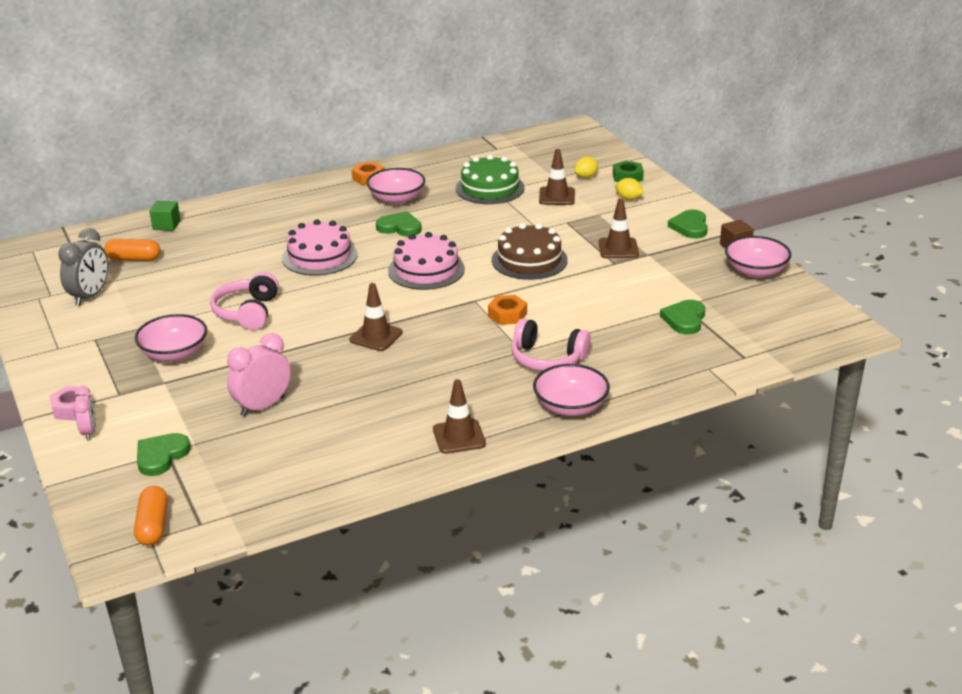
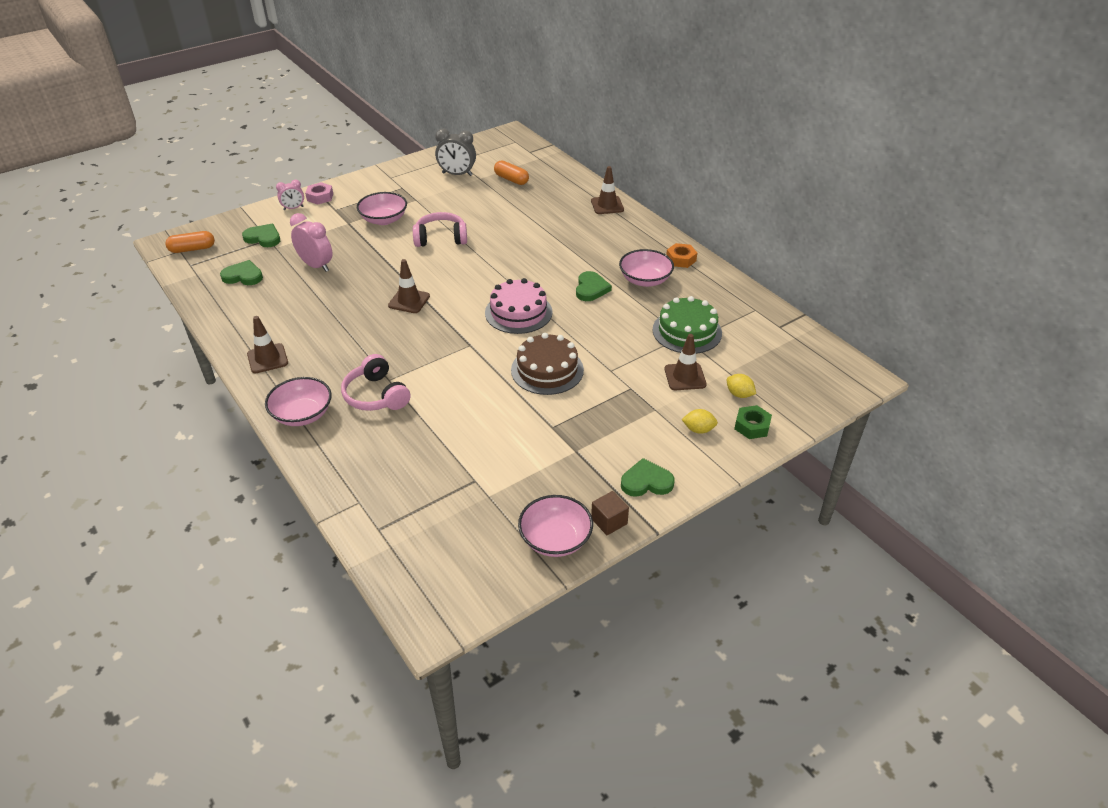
camera: 80 degrees right, 10 degrees up
orange capsule [104,239,161,261] -> orange capsule turned 45 degrees counterclockwise [494,160,529,185]
green cube [149,201,181,231] -> none
pink cake [282,219,358,275] -> none
orange nut [488,295,527,325] -> none
pink headphones [511,318,591,371] -> pink headphones turned 45 degrees counterclockwise [341,354,410,411]
brown traffic cone [599,198,639,258] -> brown traffic cone moved to [591,166,624,214]
yellow lemon [615,178,644,200] -> yellow lemon turned 75 degrees clockwise [682,409,718,434]
green heart [660,300,705,335] -> green heart moved to [220,260,263,285]

